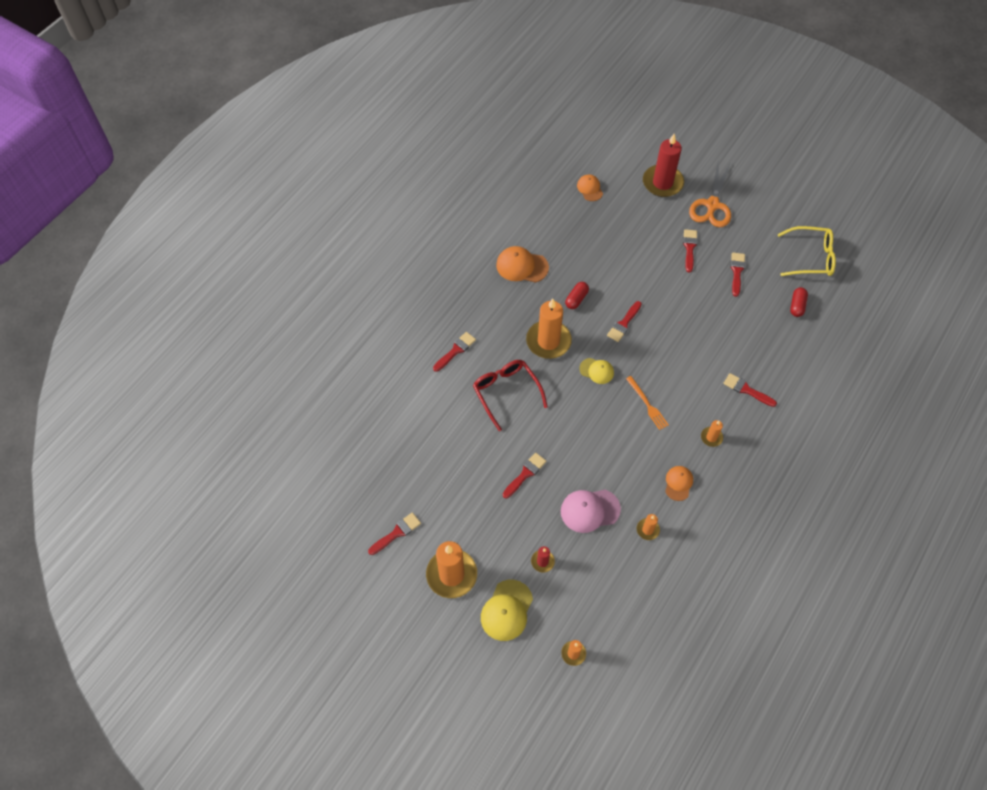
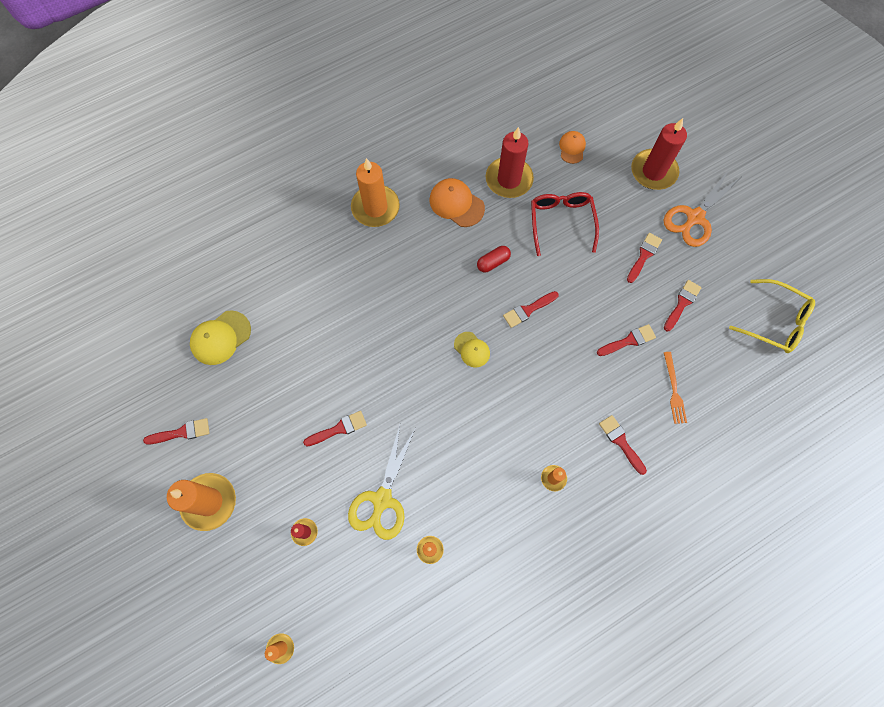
camera: 25 degrees right, 10 degrees up
red brush [433,332,476,372] -> red brush moved to [597,324,656,356]
red glasses [473,360,548,431] -> red glasses moved to [531,192,599,256]
yellow cap [481,580,533,641] -> yellow cap moved to [190,310,251,365]
orange candle [526,298,572,359] -> orange candle moved to [351,158,400,227]
pink cap [561,490,621,533] -> yellow scissors [348,425,415,540]
orange fork [626,376,669,430] -> orange fork moved to [664,352,687,424]
orange cap [665,466,693,501] -> none
red capsule [790,287,808,317] -> none
none -> red candle [486,127,534,198]

